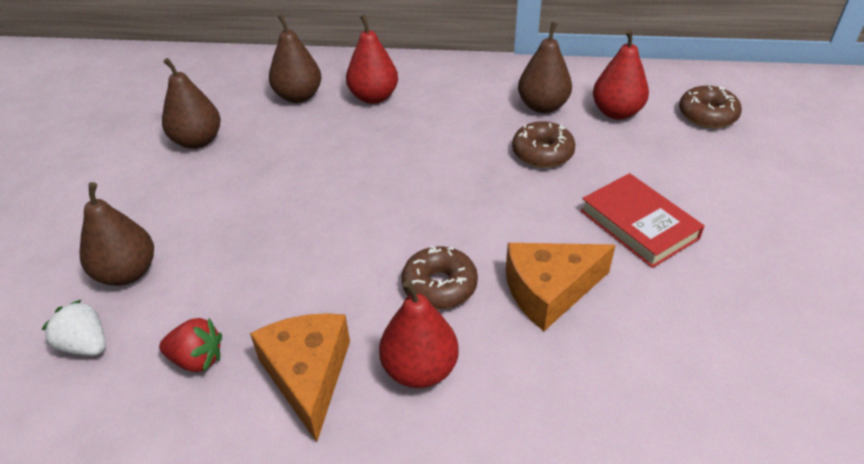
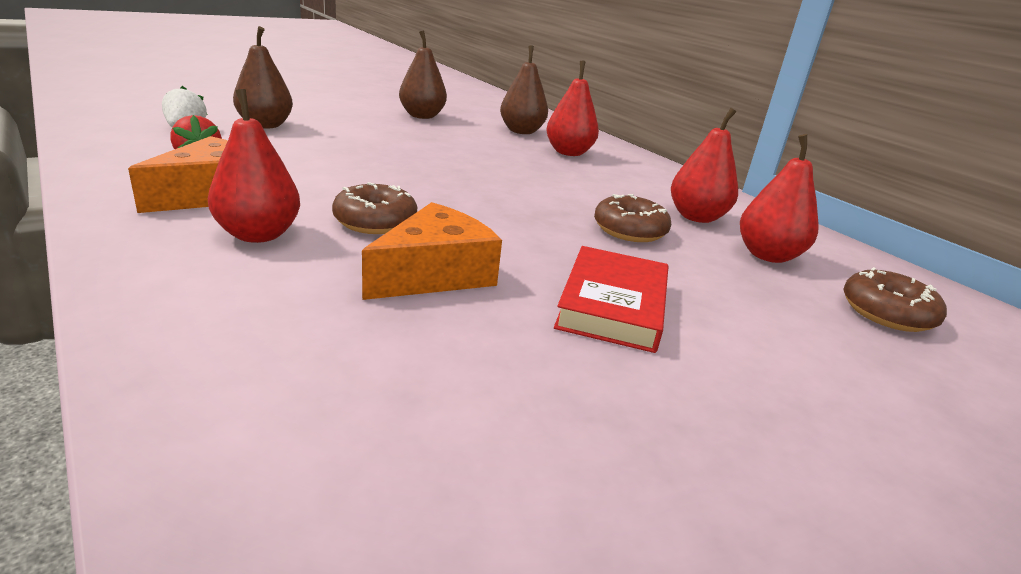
camera: 45 degrees right, 15 degrees down
orange cheese [506,243,616,331] -> orange cheese turned 105 degrees clockwise [362,202,502,300]
brown pear [518,22,572,113] -> red pear [671,108,738,223]

